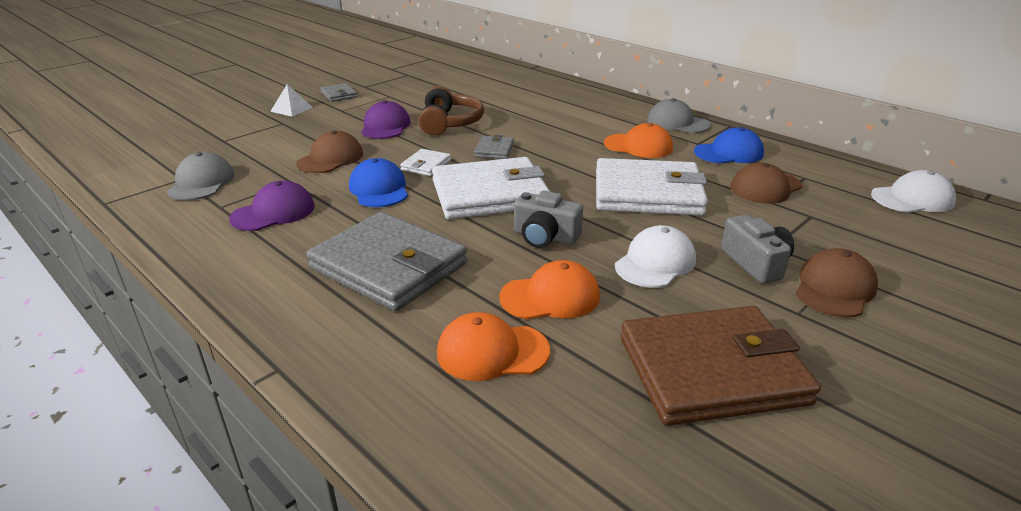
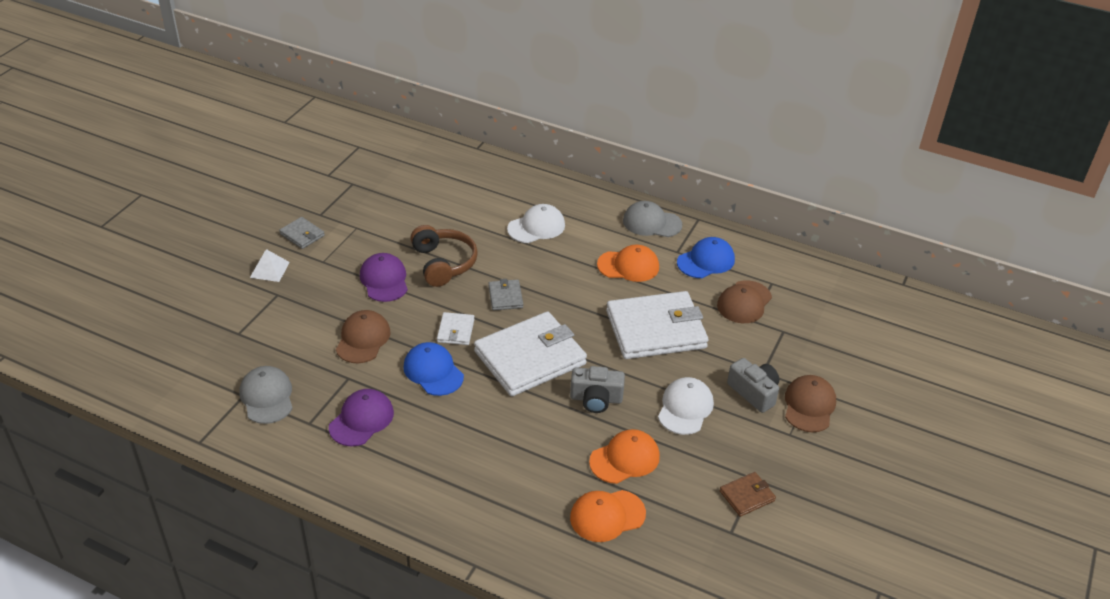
camera: 20 degrees left, 10 degrees up
grey wallet [307,212,467,311] -> none
brown wallet [620,306,821,426] -> brown wallet [719,472,776,517], size x0.44
white cap [871,170,956,213] -> white cap moved to [507,204,565,243]

